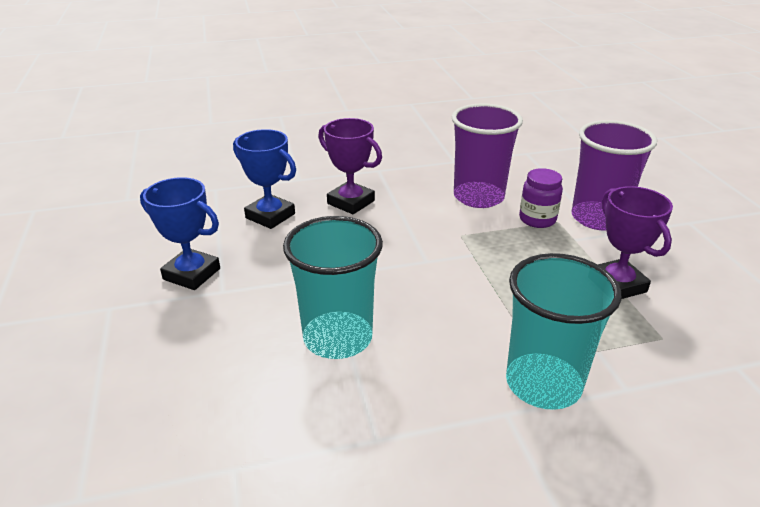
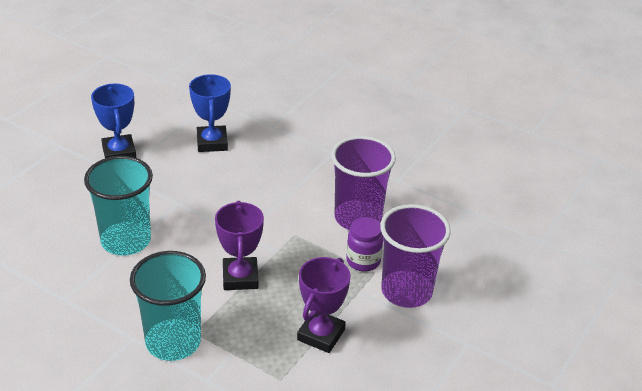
camera: 45 degrees right, 5 degrees up
purple trophy [318,118,382,214] -> purple trophy moved to [215,201,264,290]

